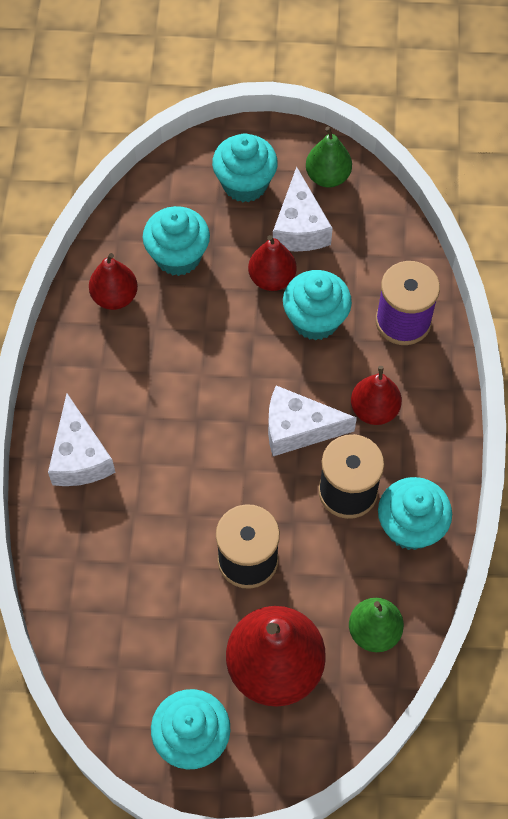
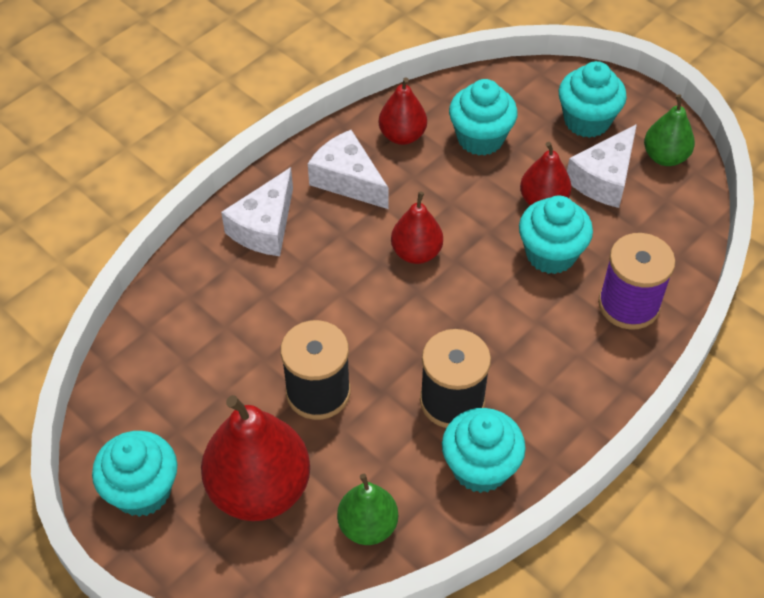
camera: 40 degrees right, 10 degrees down
white cheese [268,385,357,456] -> white cheese moved to [308,130,389,209]
red pear [351,366,402,425] -> red pear moved to [391,192,443,264]

